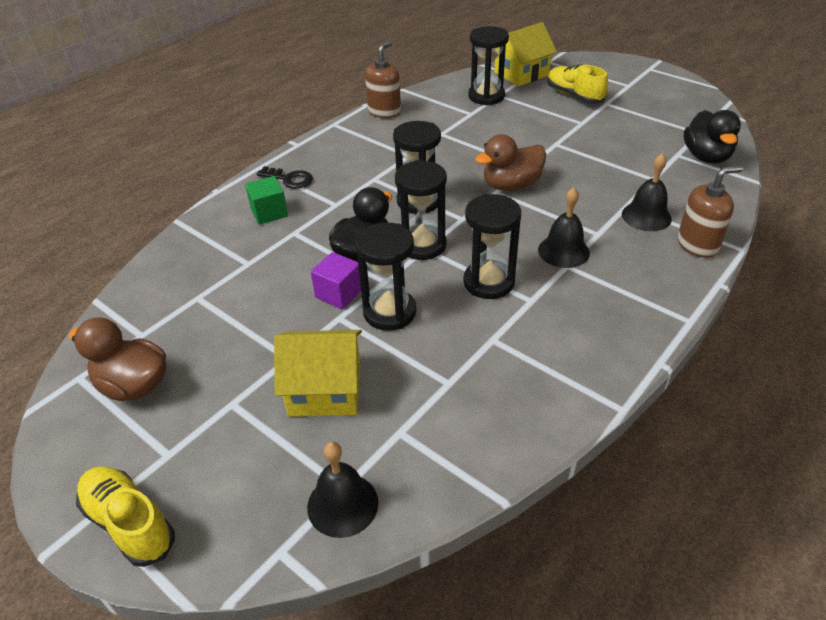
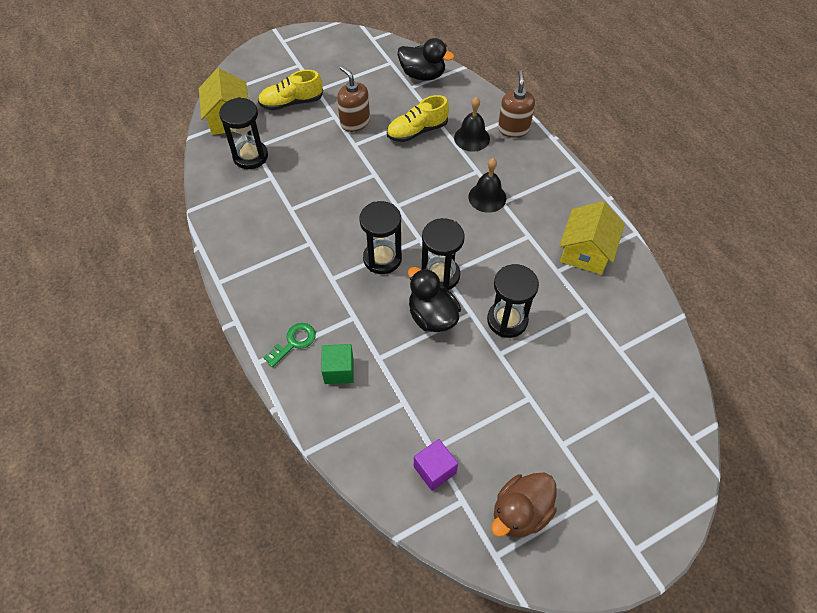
camera: 70 degrees left, 15 degrees up
yellow shoe [76,466,175,567] -> yellow shoe moved to [387,95,449,142]
black key [257,166,313,189] -> green key [263,323,316,367]
yellow house [274,330,362,417] -> yellow house moved to [559,201,625,275]
black bell [307,442,379,538] -> none
purple cube [311,252,361,309] -> purple cube moved to [414,439,458,491]
brown soap dispenser [365,41,401,118] -> brown soap dispenser moved to [337,66,370,132]
black hourglass [463,194,521,299] -> none
brown duck [475,134,546,191] -> none

